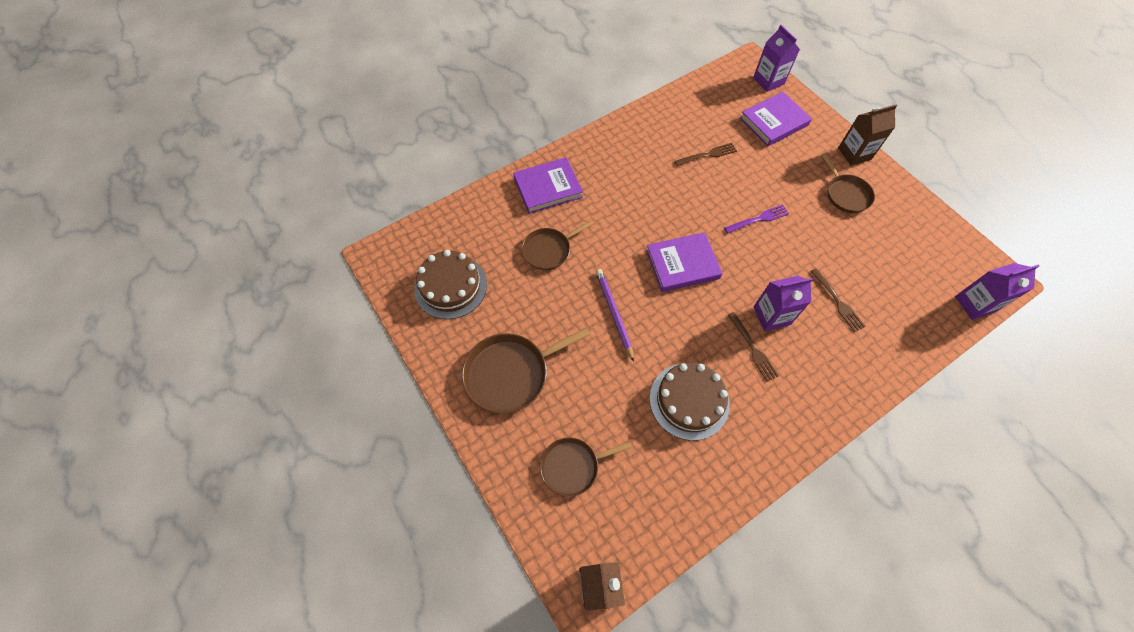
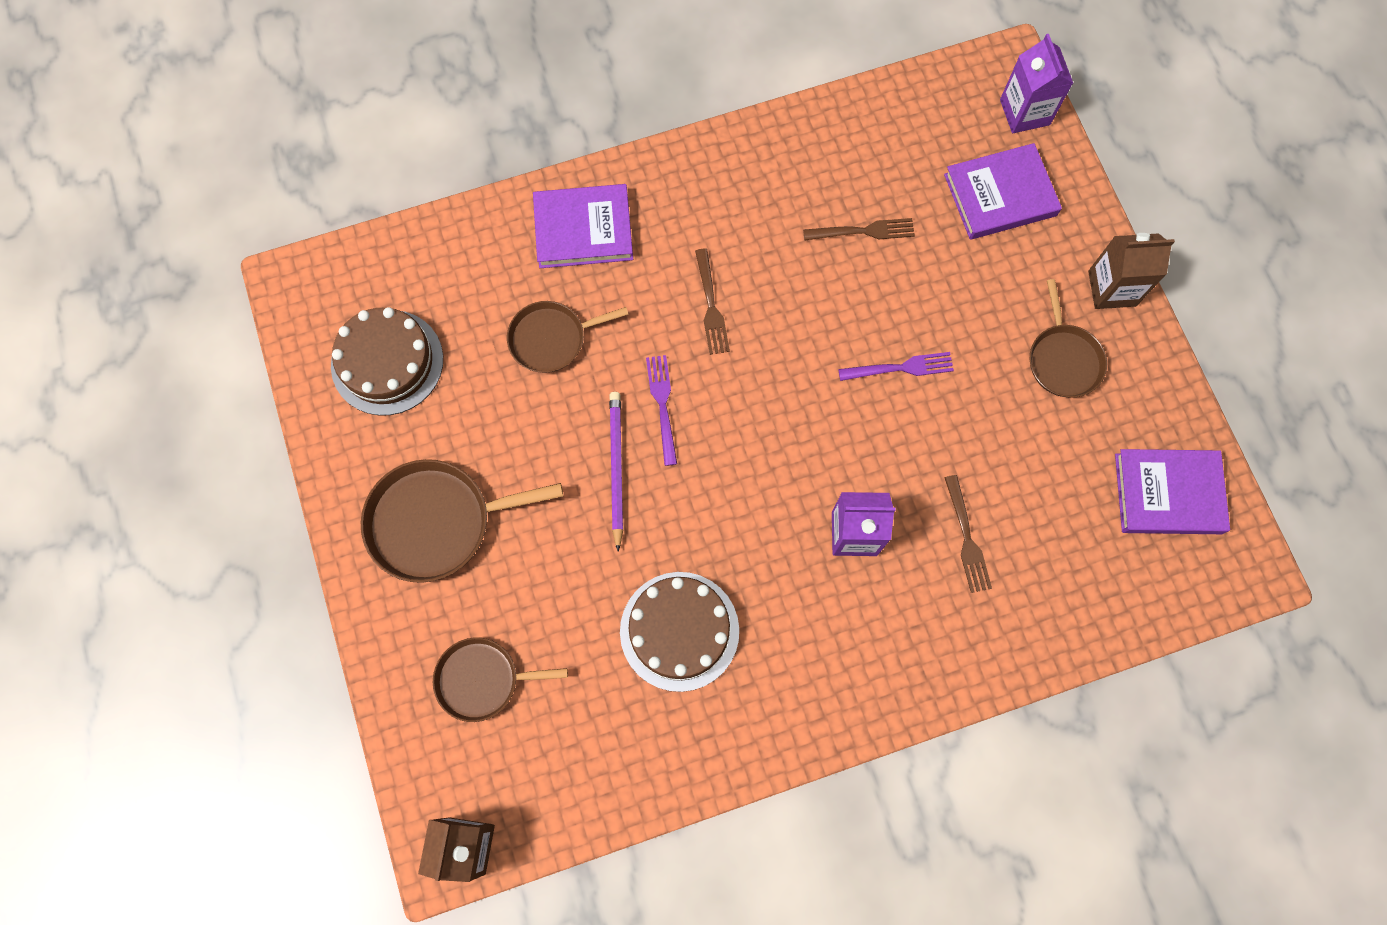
camera: 15 degrees right, 10 degrees up
purple book [646,232,723,292] -> purple book moved to [1115,449,1230,534]
brown fork [728,312,779,382] -> brown fork moved to [695,249,730,355]
purple carton [955,263,1039,320] -> none
none -> purple fork [646,355,677,466]

